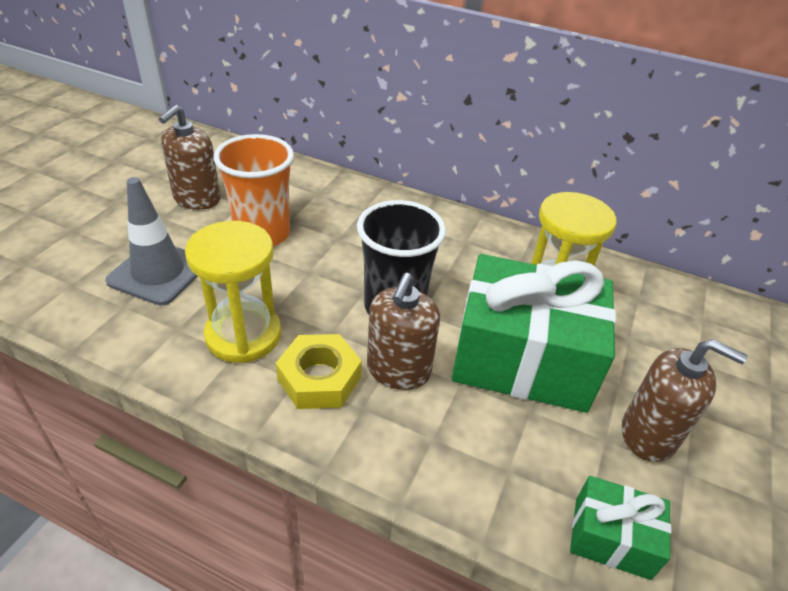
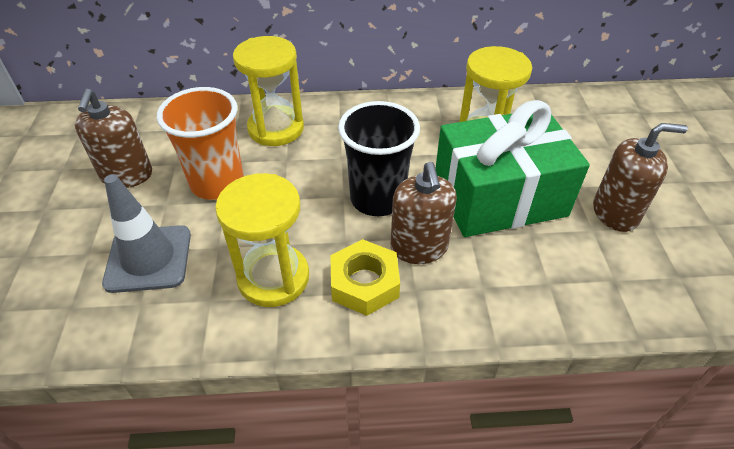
camera: 25 degrees left, 5 degrees up
green gift [570,476,671,580] -> none
none -> yellow hourglass [233,36,304,146]

